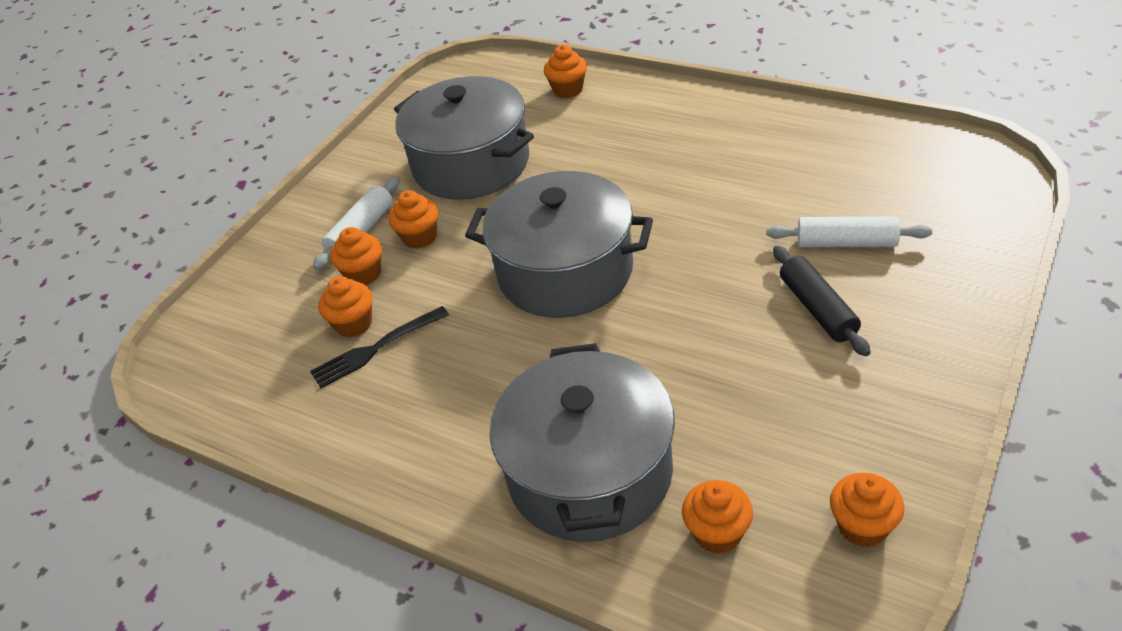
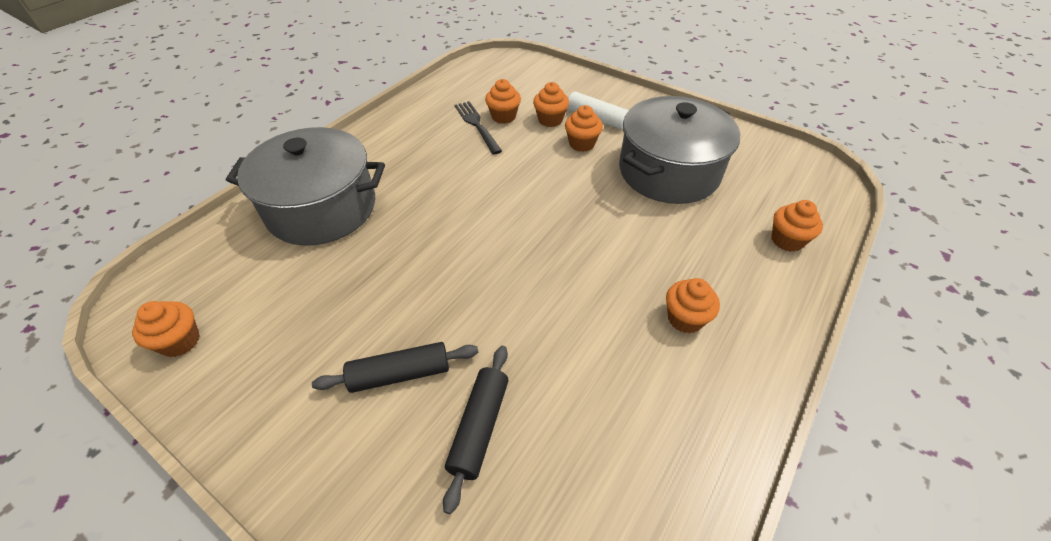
camera: 90 degrees right, 5 degrees up
grey pot [465,171,653,318] -> none
orange cupcake [682,480,753,554] -> orange cupcake moved to [666,278,720,333]
white rolling pin [766,216,932,247] -> black rolling pin [443,346,509,514]

